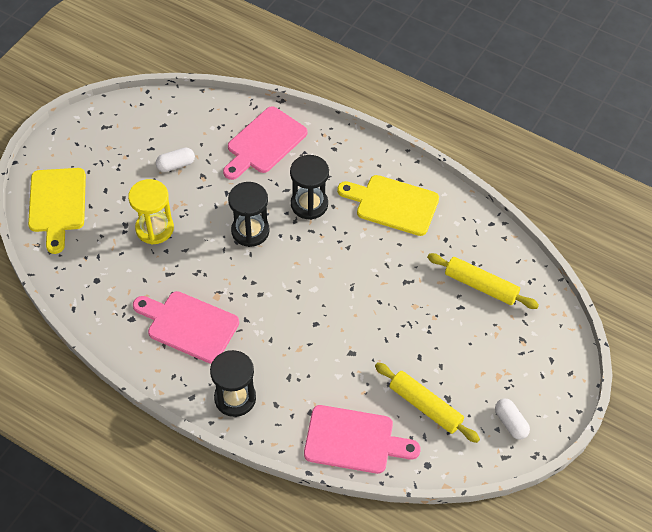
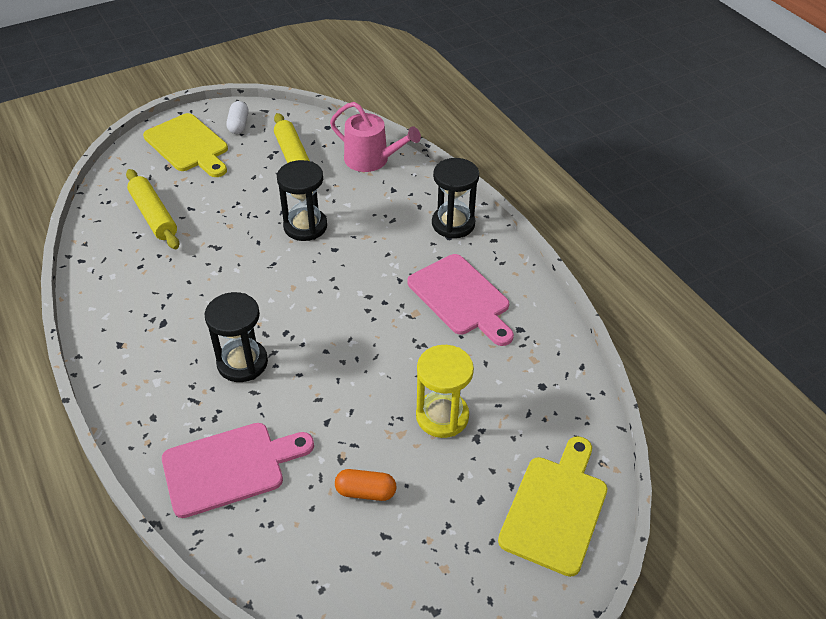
camera: 150 degrees left, 10 degrees down
white capsule [156,148,195,172] -> orange capsule [335,469,396,501]
black hourglass [228,182,270,247] -> black hourglass moved to [277,160,327,241]
pink cutting board [304,405,421,474] -> pink watering can [330,102,421,172]
yellow cutting board [337,175,439,236] -> yellow cutting board moved to [143,113,228,177]

